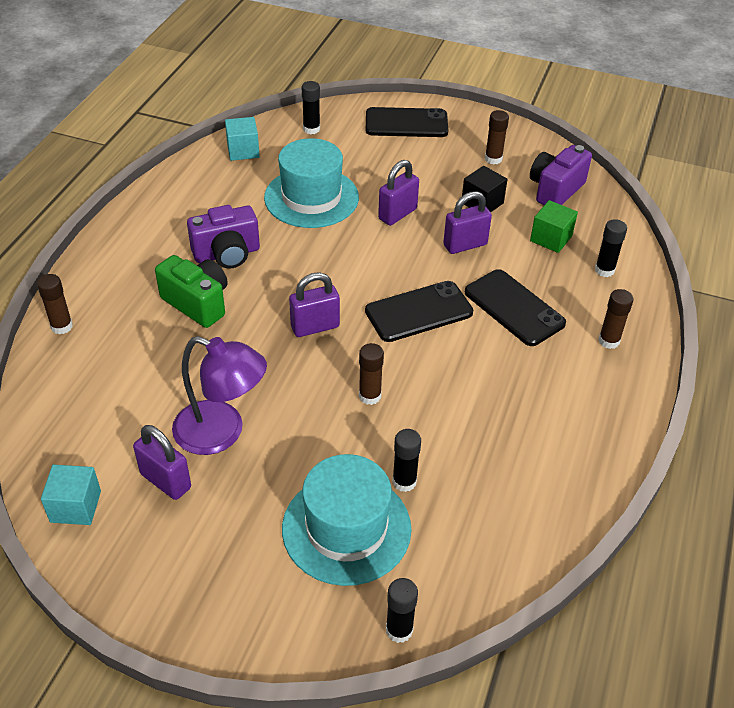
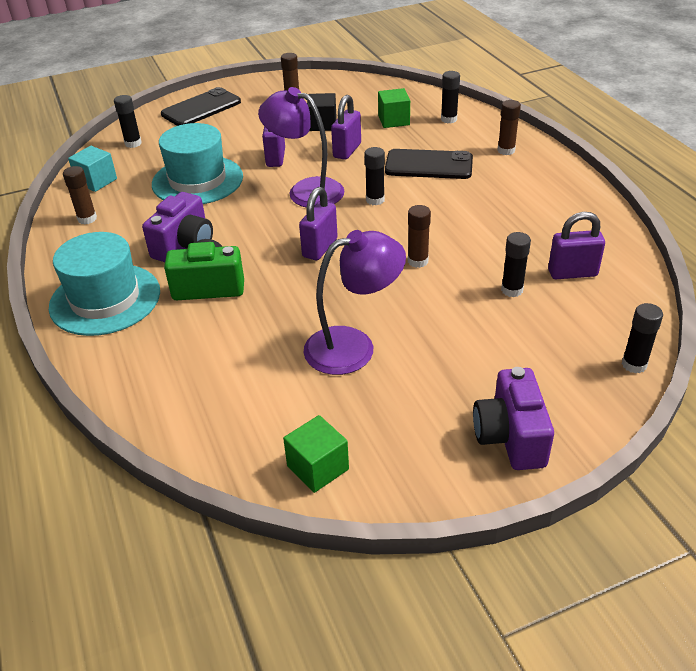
camera: 40 degrees left, 5 degrees down
brown glue stick [37,274,73,334] -> brown glue stick moved to [63,166,97,225]
turquoise cube [41,465,101,525] -> green cube [283,415,349,493]
purple padlock [133,425,191,500] -> purple padlock moved to [548,212,605,279]
turquoise hat [282,454,412,586] -> turquoise hat moved to [49,232,160,336]
black phone [365,281,473,342] -> black glue stick [365,147,385,205]
purple camera [530,145,592,205] -> purple camera moved to [473,367,554,470]
none -> purple lamp [258,87,344,208]

